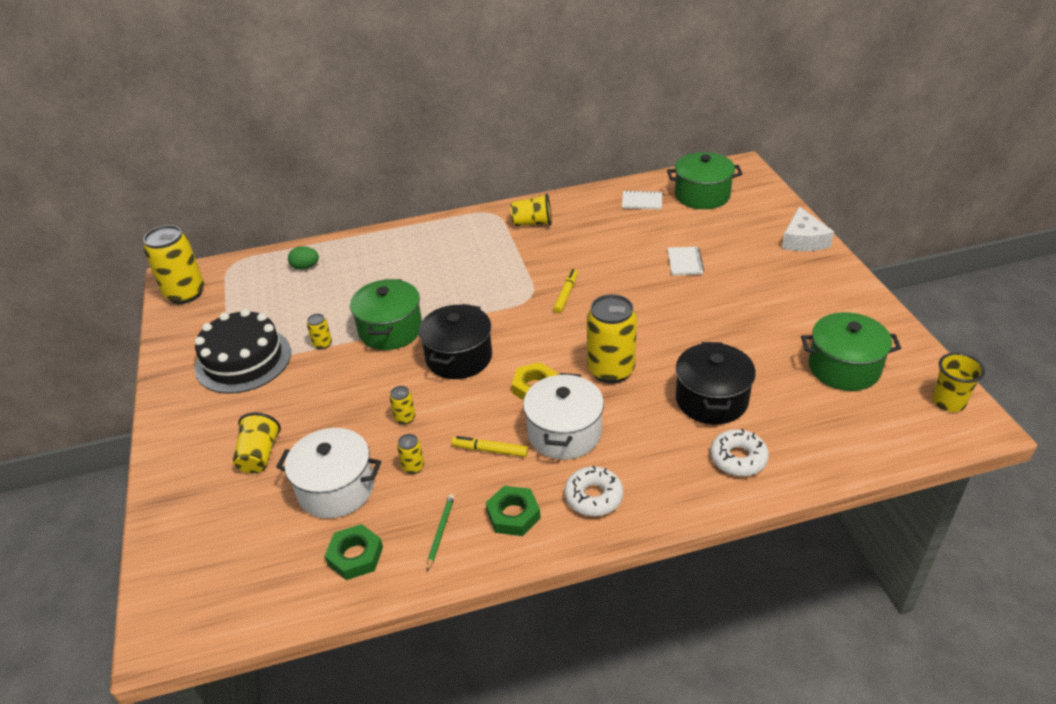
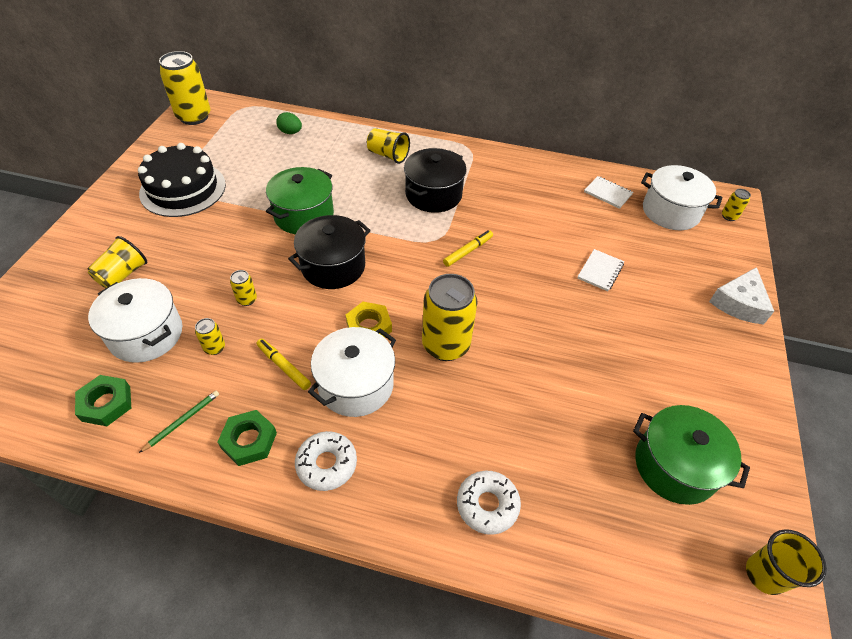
camera: 25 degrees right, 10 degrees up
yellow can [307,314,332,350] -> yellow can moved to [722,189,751,221]
yellow cup [510,193,552,226] -> yellow cup moved to [367,128,410,164]
green pot [667,152,742,209] -> white pot [641,165,722,230]
black pot [675,342,756,425] -> black pot moved to [404,148,467,213]

